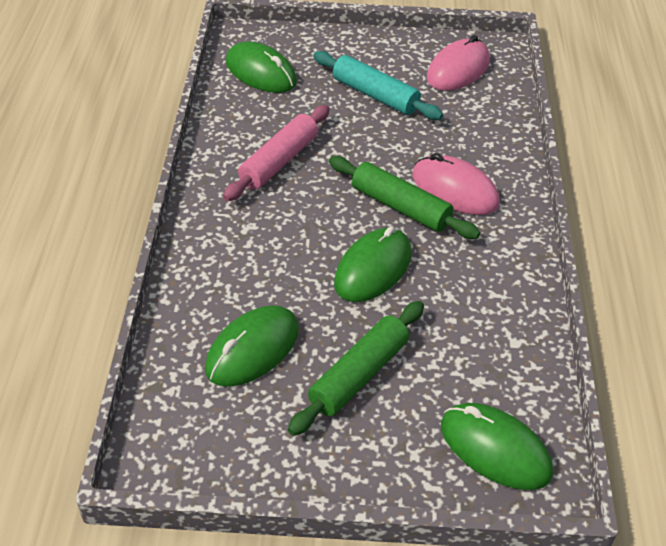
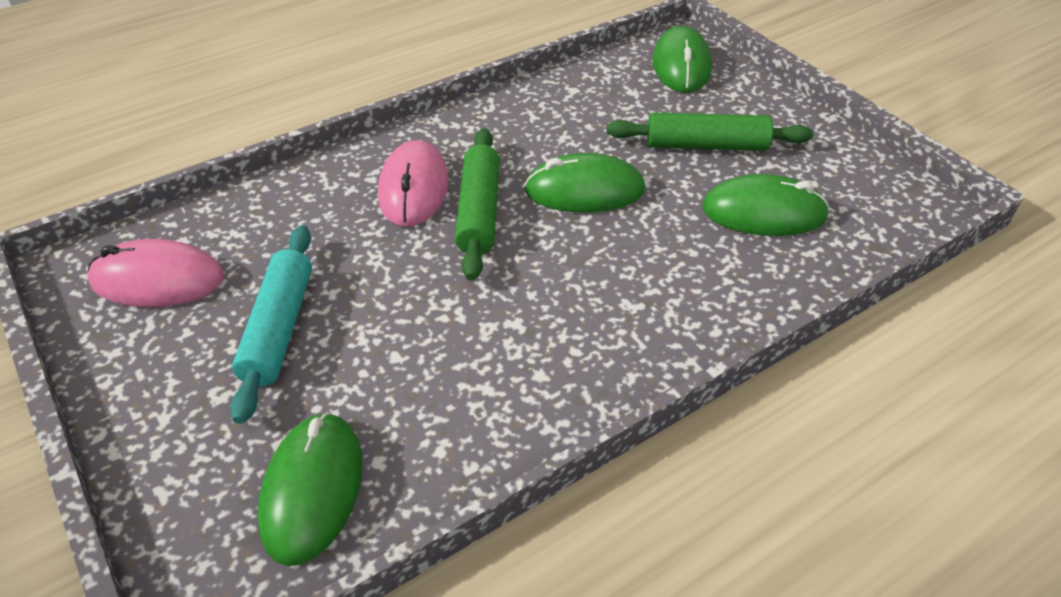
camera: 125 degrees left, 0 degrees up
pink rolling pin [223,105,330,201] -> none

